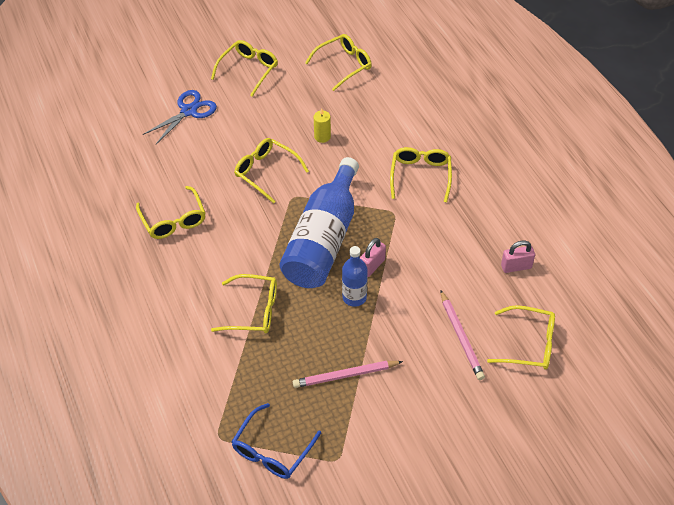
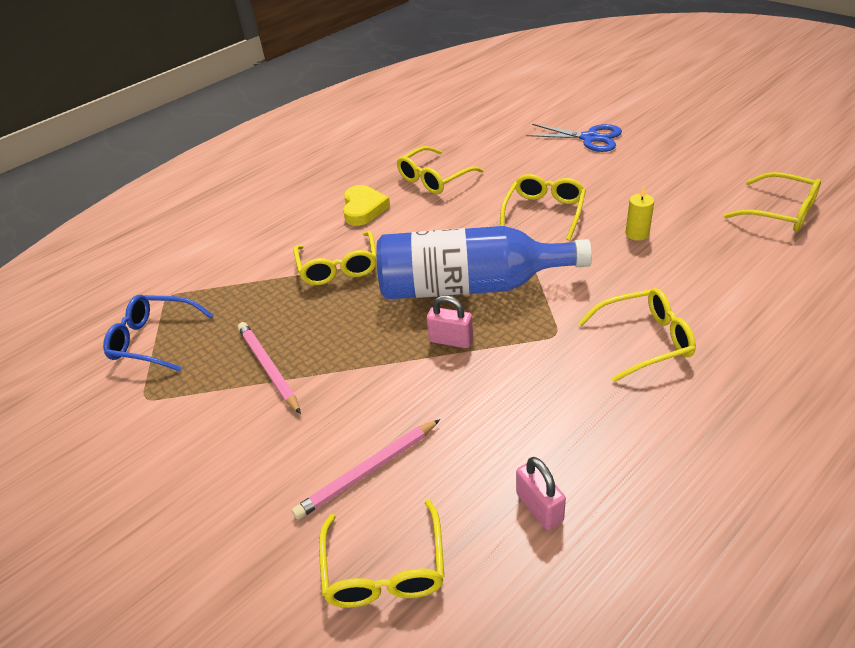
camera: 75 degrees right, 10 degrees down
yellow glasses [211,40,278,97] -> none
blue bottle [342,246,368,307] -> none
none -> yellow heart [343,185,390,226]

